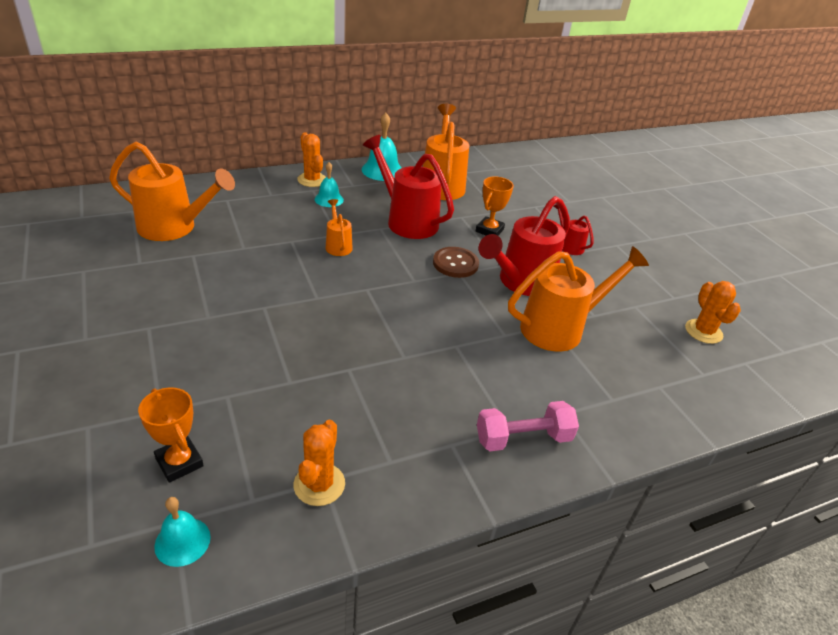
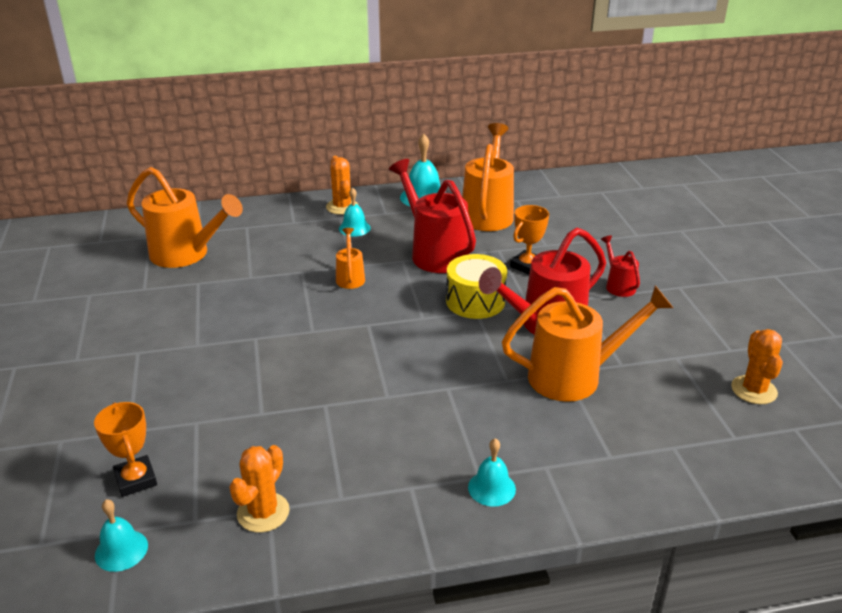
camera: 15 degrees right, 5 degrees down
brown button [433,247,479,278] -> yellow drum [446,254,507,319]
pink dumbbell [477,401,579,451] -> turquoise bell [468,438,516,507]

